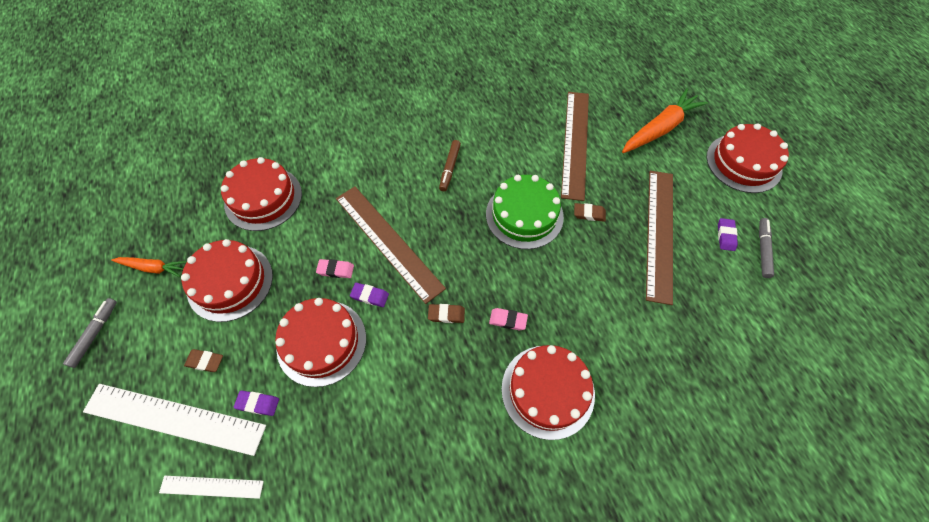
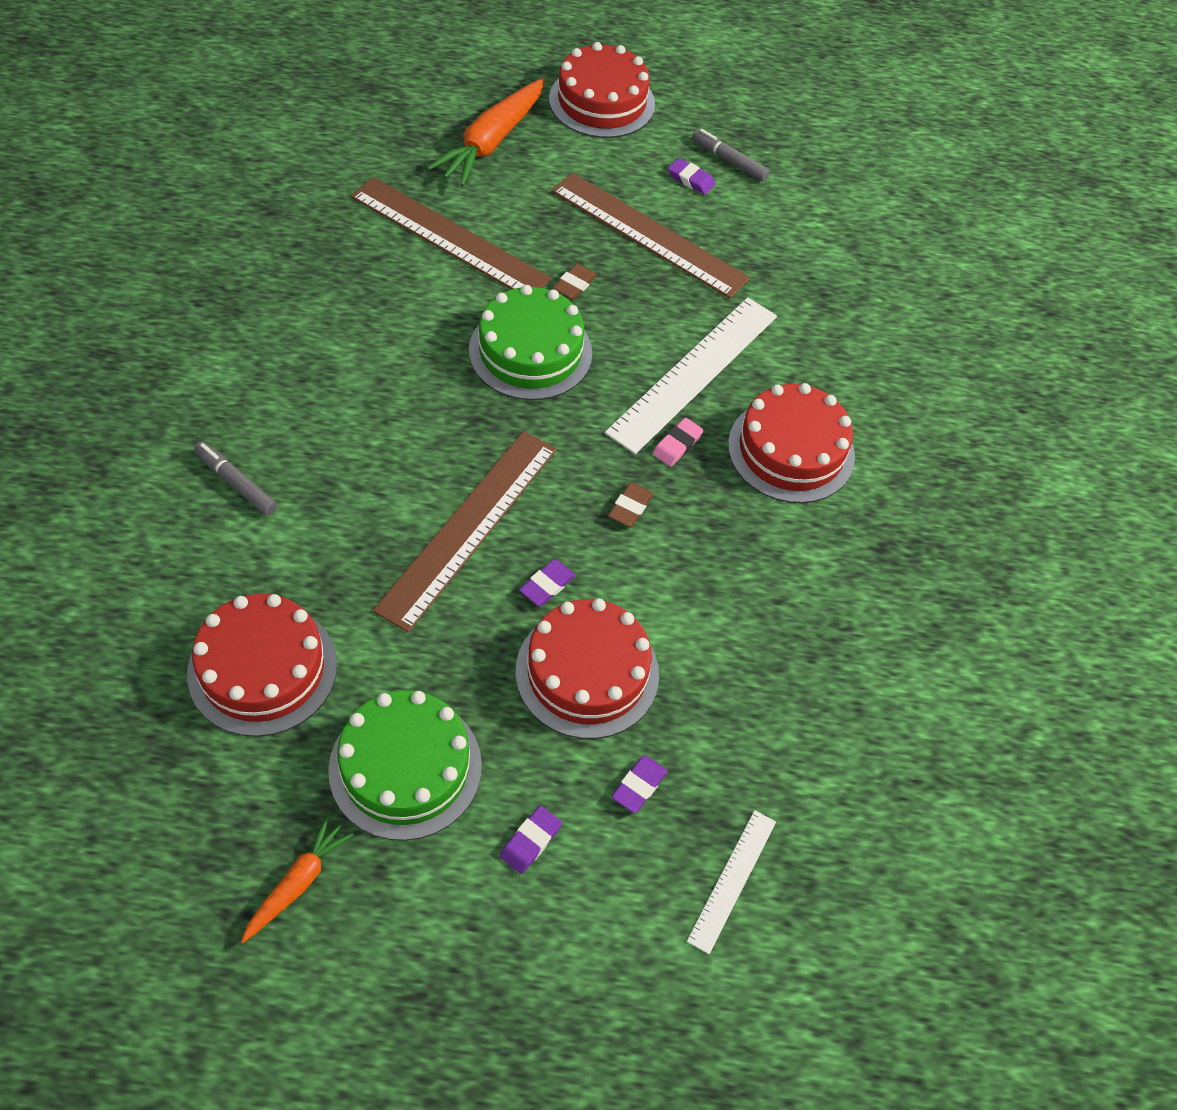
camera: 70 degrees left, 5 degrees down
grey marker [63,298,117,368] -> grey marker moved to [194,442,277,516]
white ruler [83,384,266,456] -> white ruler moved to [605,297,777,454]
red cake [181,239,273,322] -> green cake [328,690,482,841]
brown eraser [184,349,223,372] -> purple eraser [500,806,562,874]
pink eraser [316,259,354,278] -> none
brown ruler [336,186,446,304] -> brown ruler turned 45 degrees counterclockwise [373,431,557,633]
brown marker [439,140,461,191] -> none
orange carrot [622,88,708,153] -> orange carrot turned 135 degrees counterclockwise [427,78,545,186]

